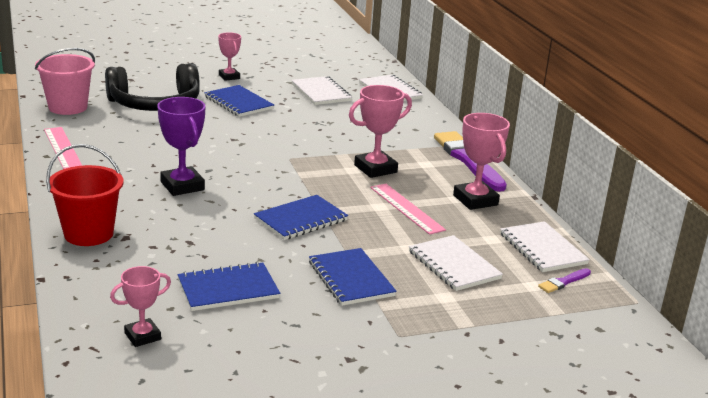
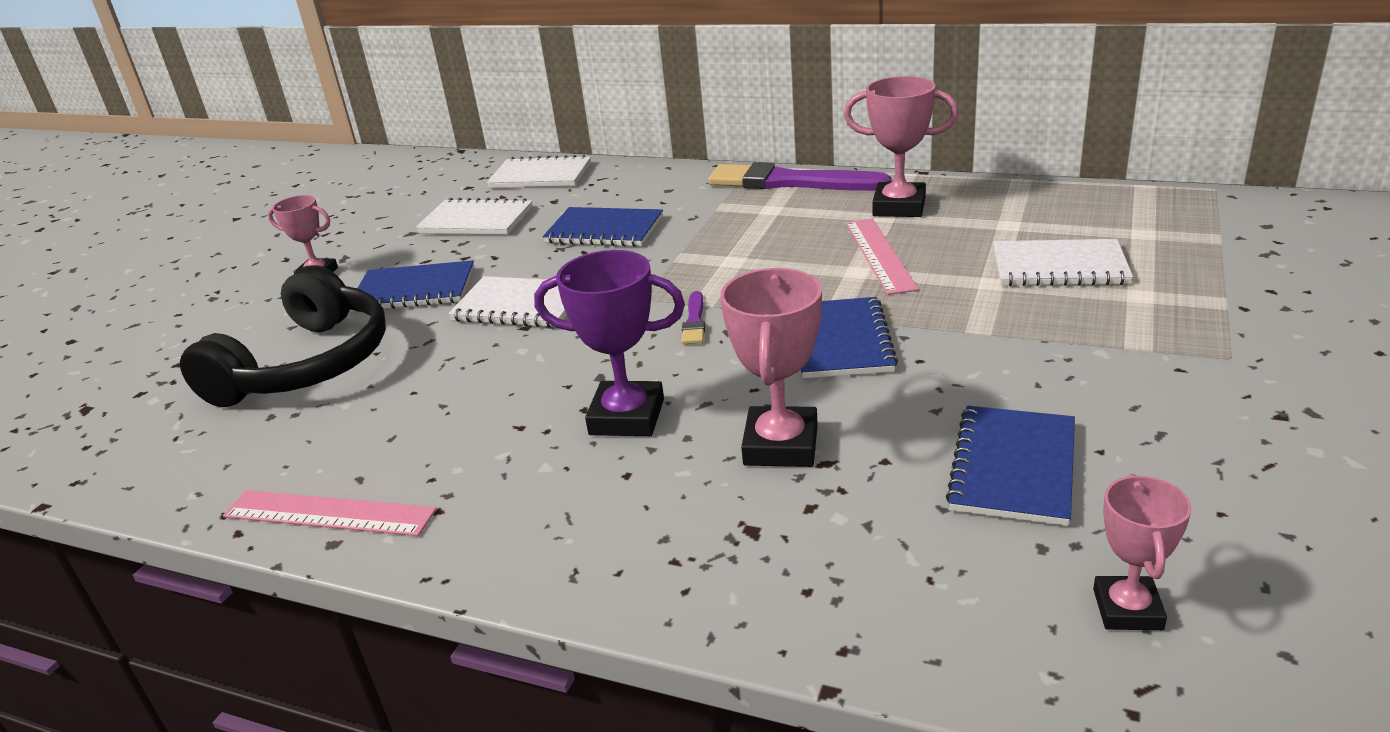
camera: 45 degrees left, 5 degrees up
pink bucket [35,48,95,115] -> none
red bucket [46,144,124,246] -> none
blue notebook [309,248,397,306] -> blue notebook moved to [543,207,663,247]
pink trophy [349,85,412,178] -> pink trophy moved to [720,268,822,467]
pink ruler [370,184,446,235] -> pink ruler turned 75 degrees clockwise [846,219,918,295]
white notebook [500,221,590,272] -> white notebook moved to [448,276,567,328]
purple brush [538,268,591,293] -> purple brush moved to [682,291,705,344]

